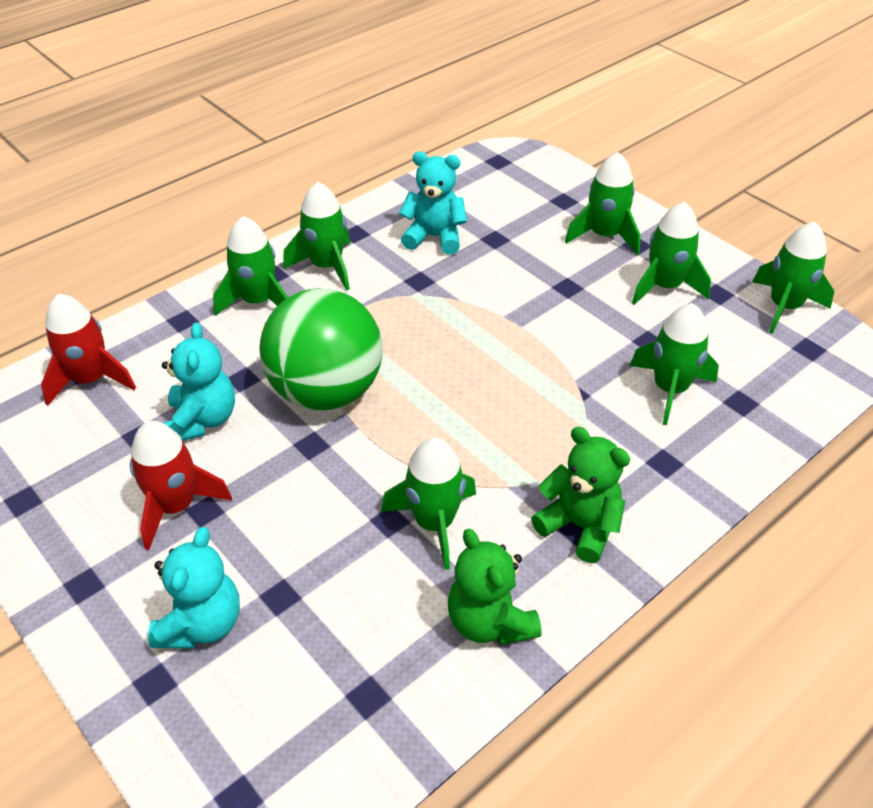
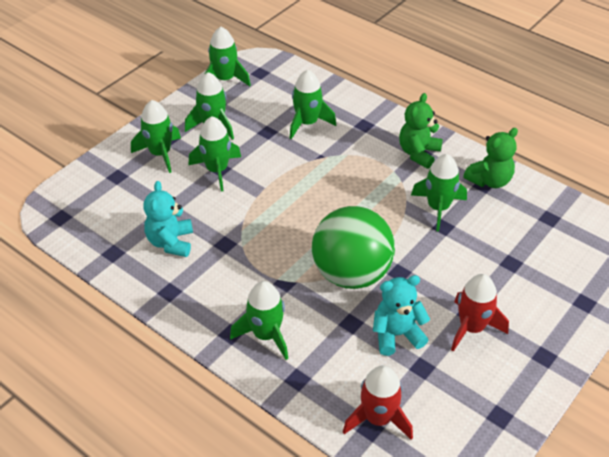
camera: 100 degrees left, 0 degrees up
turquoise teddy bear [148,527,240,649] -> none
green rocket [283,182,350,291] -> green rocket moved to [189,116,241,192]

